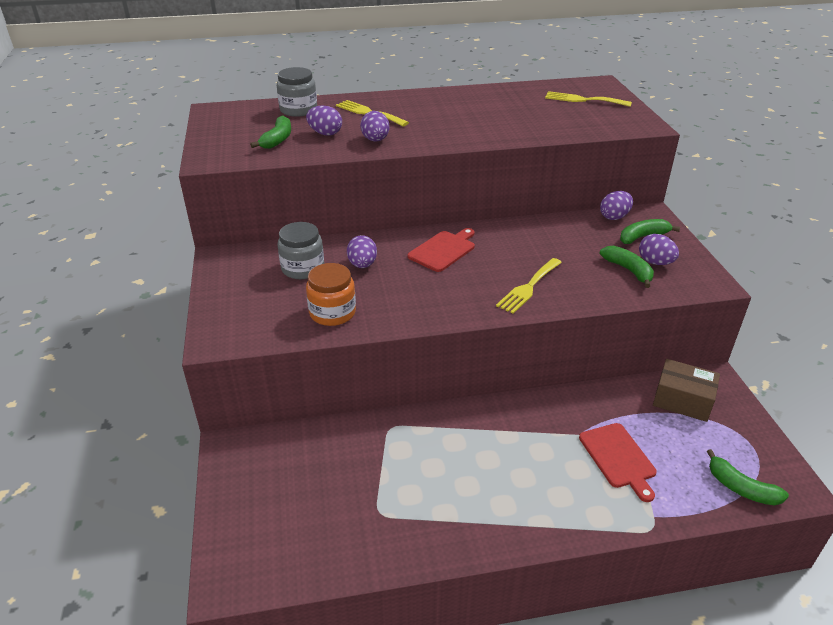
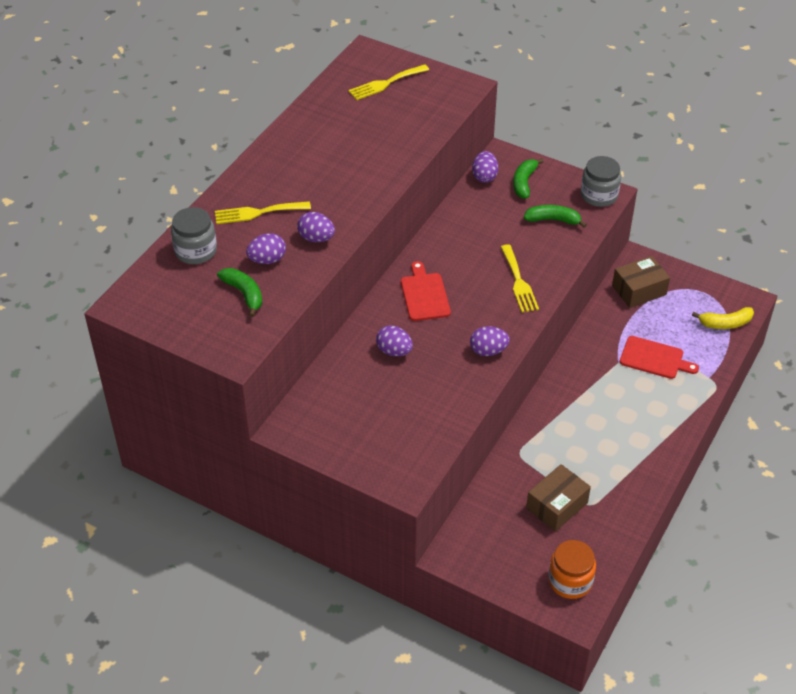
camera: 50 degrees left, 10 degrees up
grey jar [278,222,324,279] -> grey jar moved to [581,156,621,207]
orange jar [306,263,356,326] -> orange jar moved to [548,540,596,599]
purple egg [639,234,679,265] -> purple egg moved to [470,326,510,356]
green banana [707,449,789,506] -> yellow banana [692,307,754,329]
none -> brown box [526,464,591,532]

